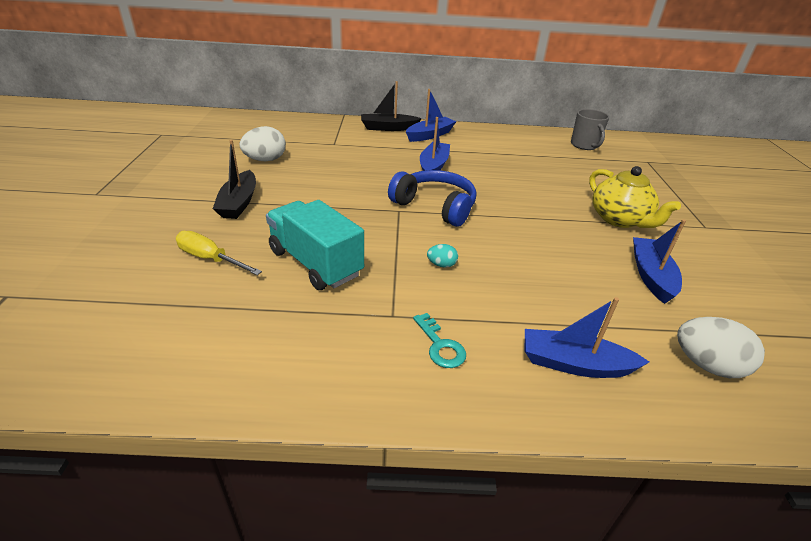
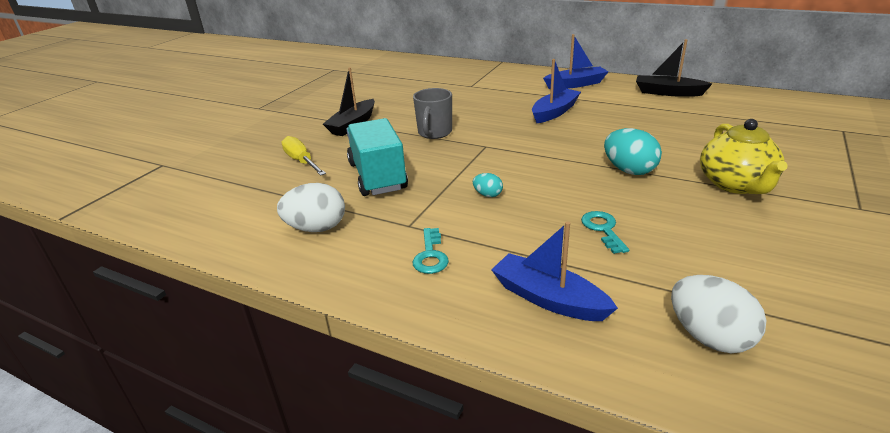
camera: 30 degrees right, 5 degrees down
white egg [239,126,286,161] -> white egg moved to [277,183,345,232]
black boat [361,81,422,131] -> black boat moved to [636,39,712,97]
blue headphones [388,170,476,227] -> none
grey mug [571,109,609,150] -> grey mug moved to [413,88,452,139]
blue boat [633,219,686,304] -> none
none -> turquoise key [581,211,629,254]
none -> turquoise egg [604,128,662,175]

